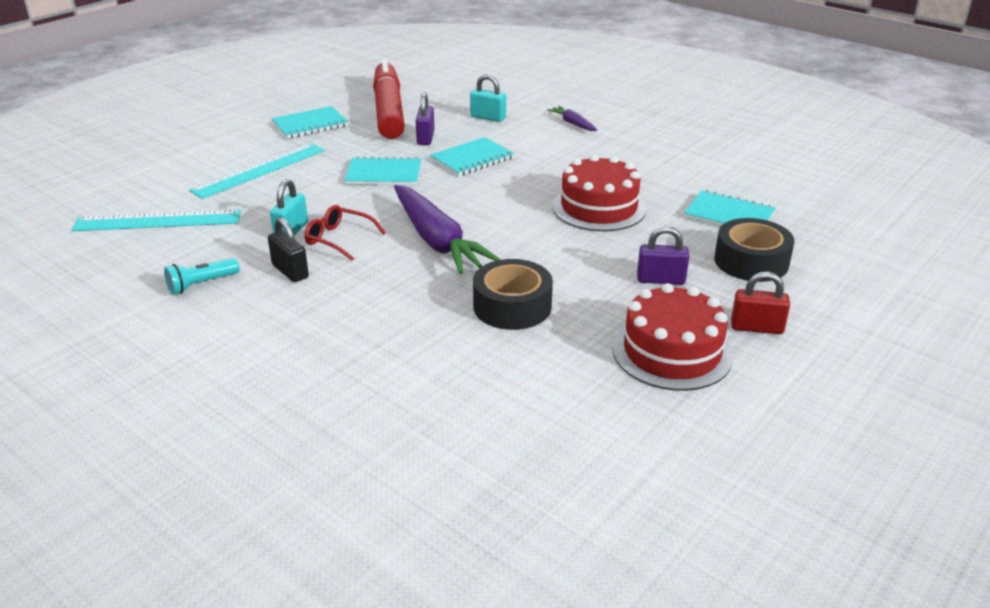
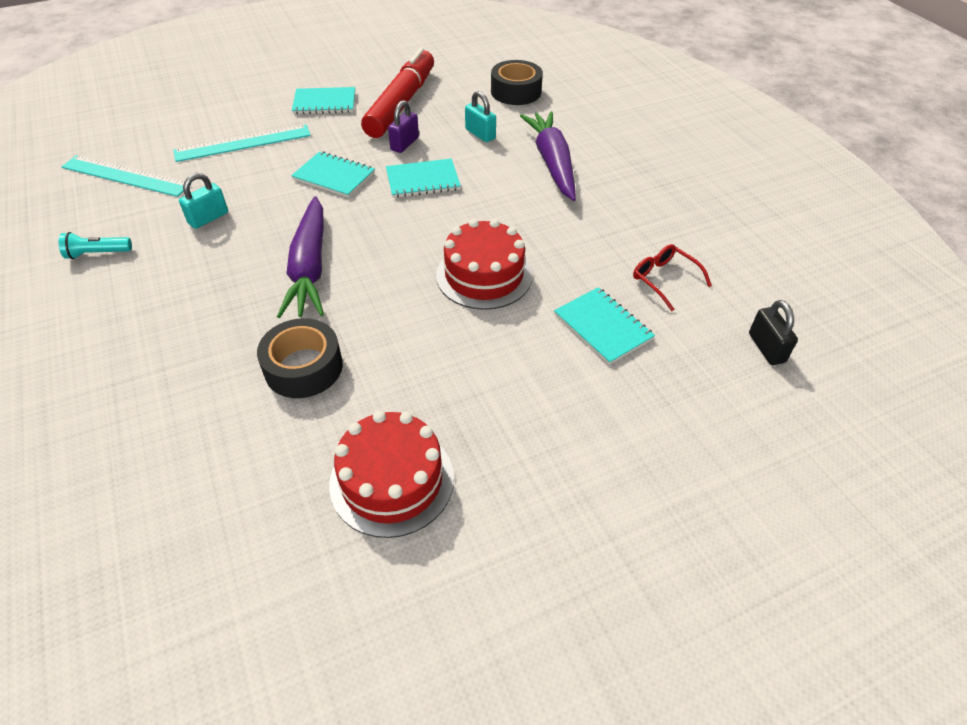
camera: 25 degrees right, 15 degrees up
black padlock [268,217,309,282] -> black padlock moved to [749,300,798,365]
red glasses [304,205,386,261] -> red glasses moved to [633,244,712,311]
purple carrot [547,106,597,131] -> purple carrot [520,111,576,201], size x2.16
purple padlock [637,226,689,285] -> none
black tape [714,218,794,282] -> black tape moved to [491,60,543,105]
red padlock [731,272,790,334] -> none

